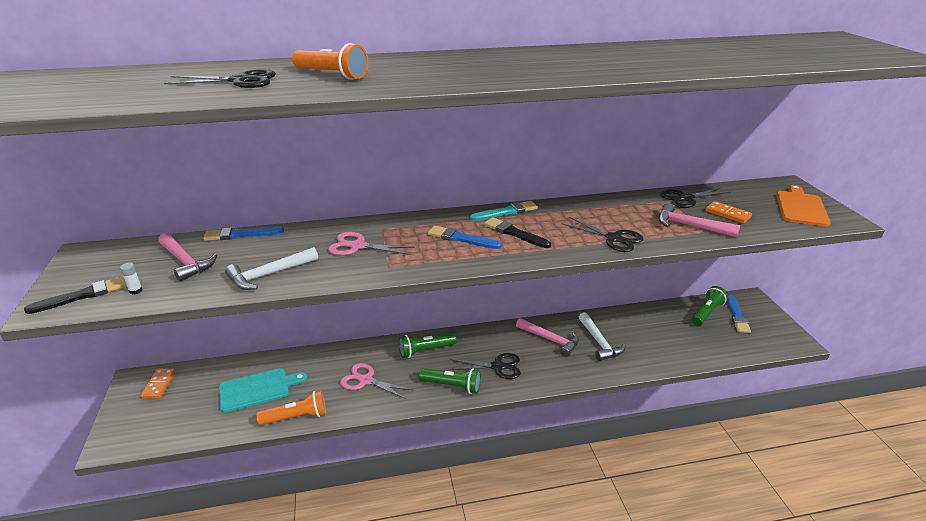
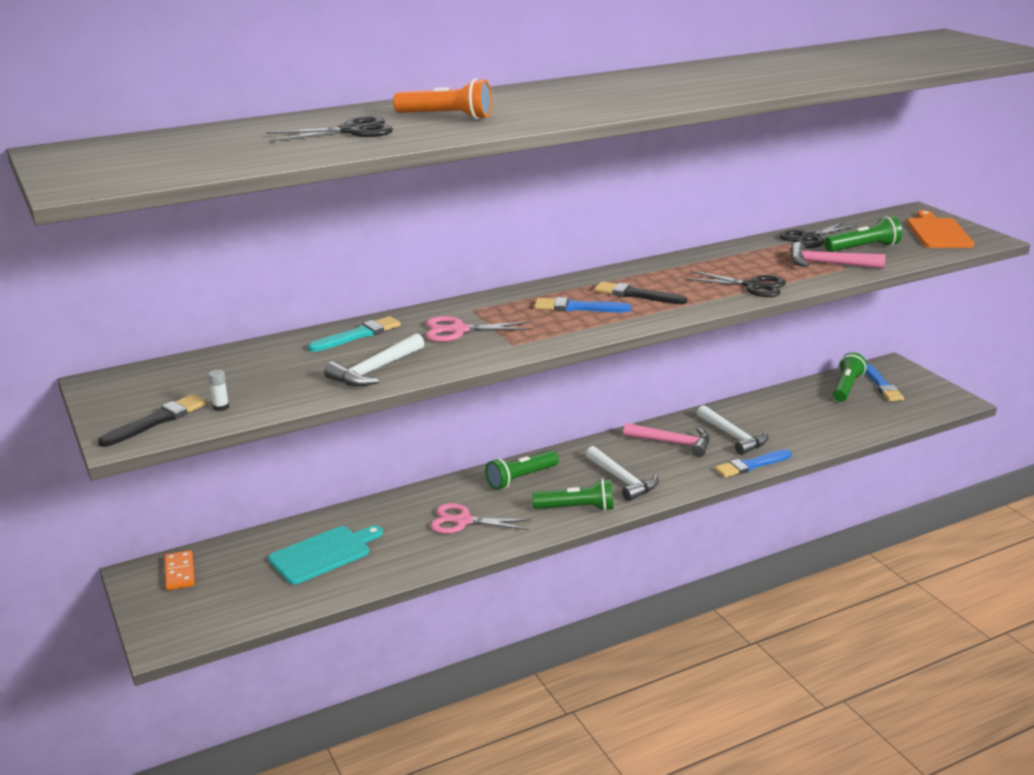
camera: 15 degrees left, 5 degrees down
pink hammer [158,233,217,282] -> none
blue brush [203,226,284,241] -> blue brush moved to [715,450,792,477]
orange flashlight [256,390,326,425] -> none
black scissors [449,353,521,379] -> white hammer [585,446,659,501]
turquoise brush [470,201,538,221] -> turquoise brush moved to [308,316,401,352]
orange domino [705,201,752,224] -> green flashlight [824,216,902,252]

